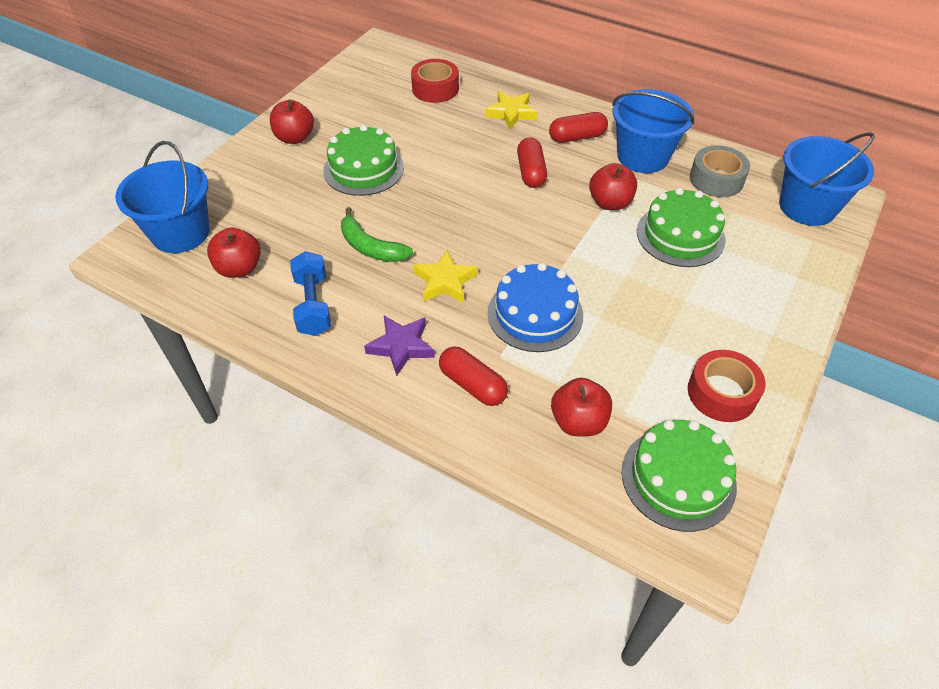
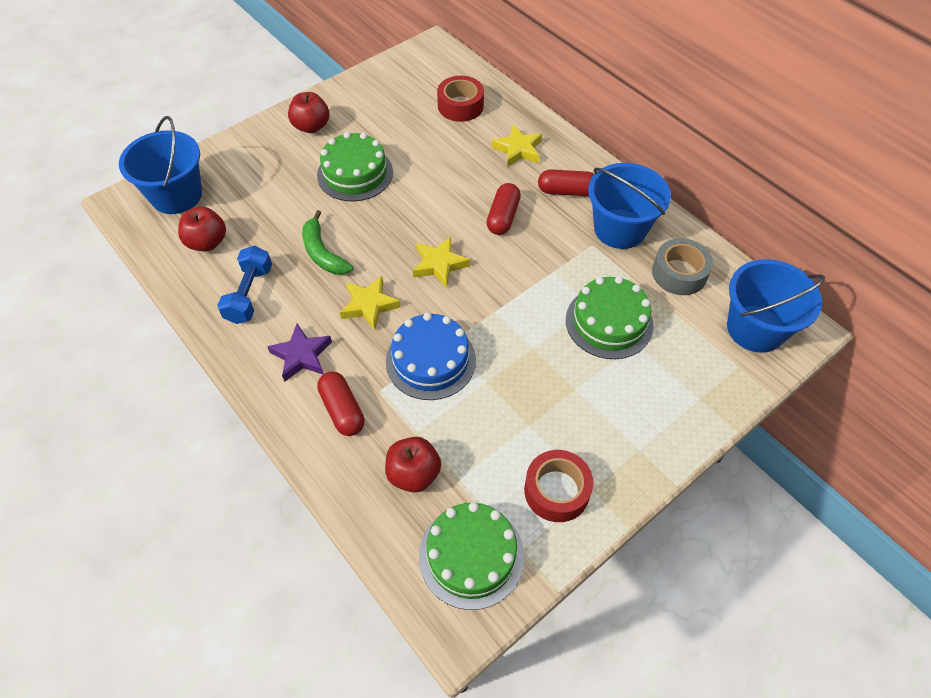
camera: 20 degrees right, 5 degrees up
red apple [589,163,637,210] -> none
none -> yellow star [413,237,470,288]

